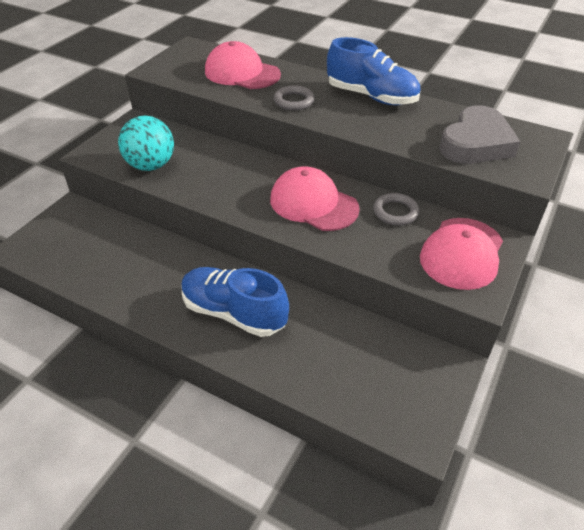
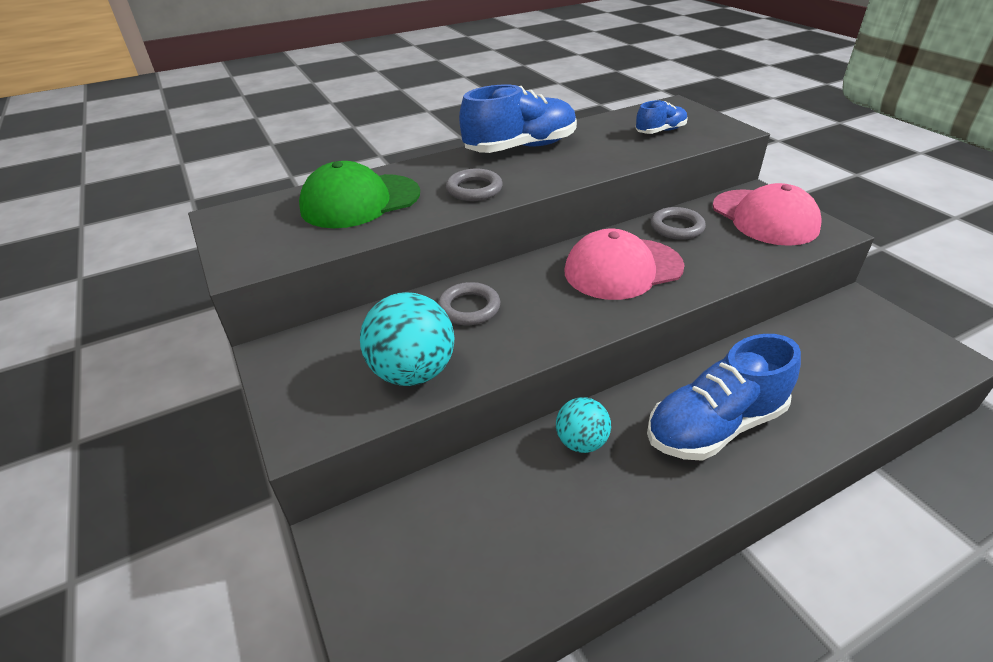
camera: 55 degrees left, 5 degrees down
pink cap [205,41,281,89] -> green cap [299,161,420,228]
grey heart [439,105,521,164] -> blue shoe [636,100,688,134]
none -> grey ring [438,282,500,325]
none -> turquoise ball [556,397,611,453]

